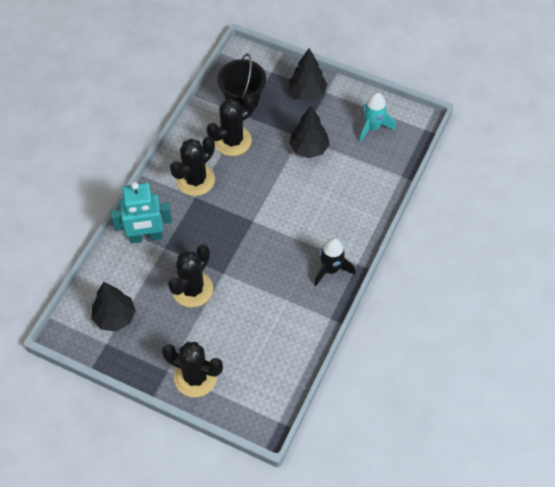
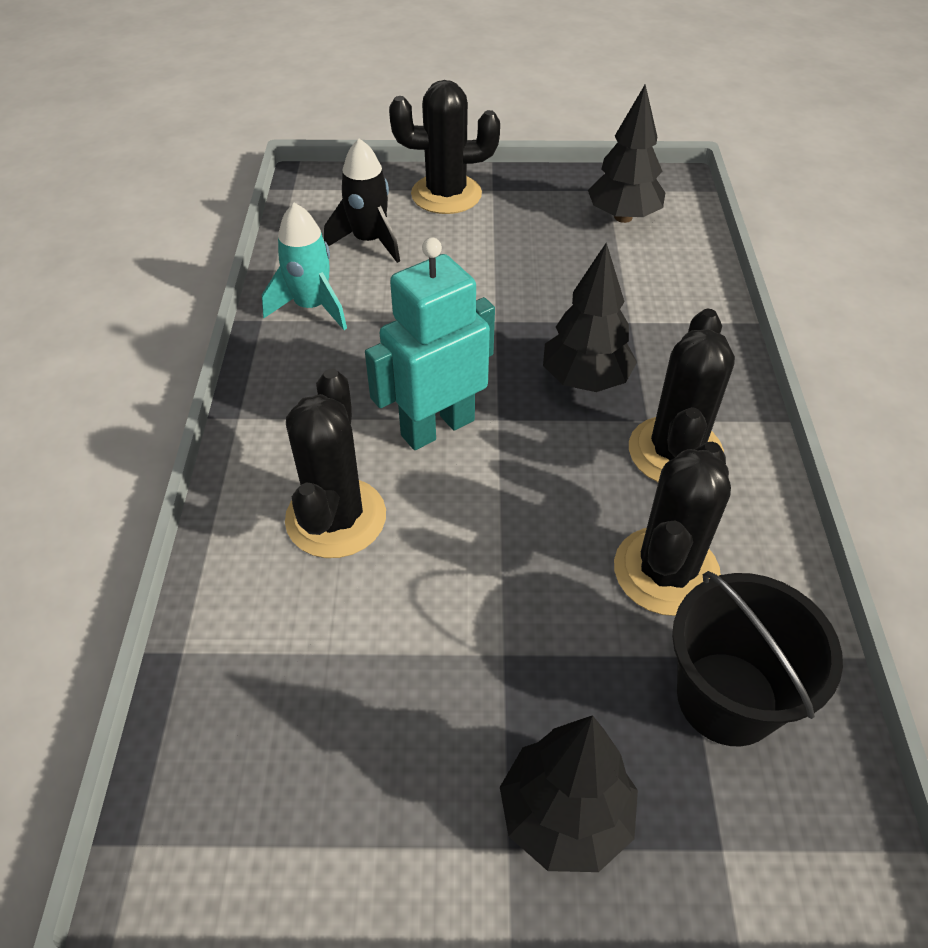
camera: 155 degrees right, 10 degrees down
turquoise robot [110,182,172,243] -> turquoise robot moved to [365,237,495,450]
black cactus [168,245,213,307] -> black cactus moved to [285,369,386,558]
black tree [289,106,330,158] -> black tree moved to [543,242,637,392]
black rocket [314,238,356,286] -> black rocket moved to [324,138,400,263]
turquoise rocket [359,92,396,143] -> turquoise rocket moved to [262,203,347,330]

